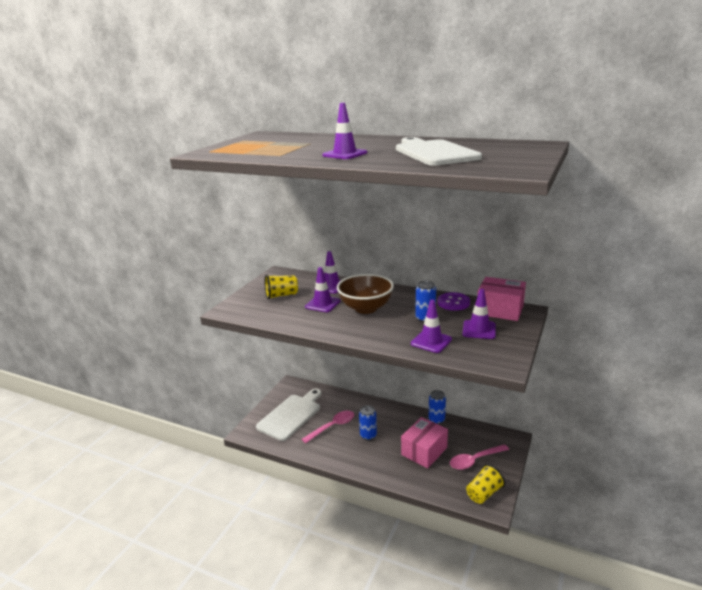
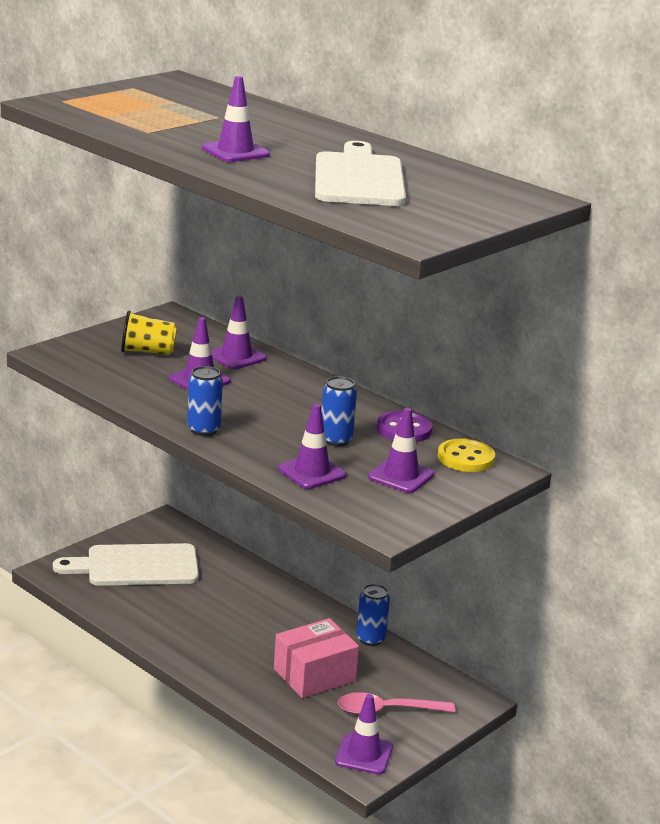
camera: 15 degrees right, 0 degrees up
white cutting board [256,389,321,441] -> white cutting board turned 150 degrees counterclockwise [53,543,199,586]
pink spoon [302,411,354,443] -> none
brown bowl [337,274,394,314] -> none
blue can [359,405,377,441] -> blue can moved to [187,366,223,436]
yellow cup [466,464,505,504] -> purple traffic cone [335,694,393,774]
pink box [477,277,526,321] -> yellow button [438,438,495,472]

